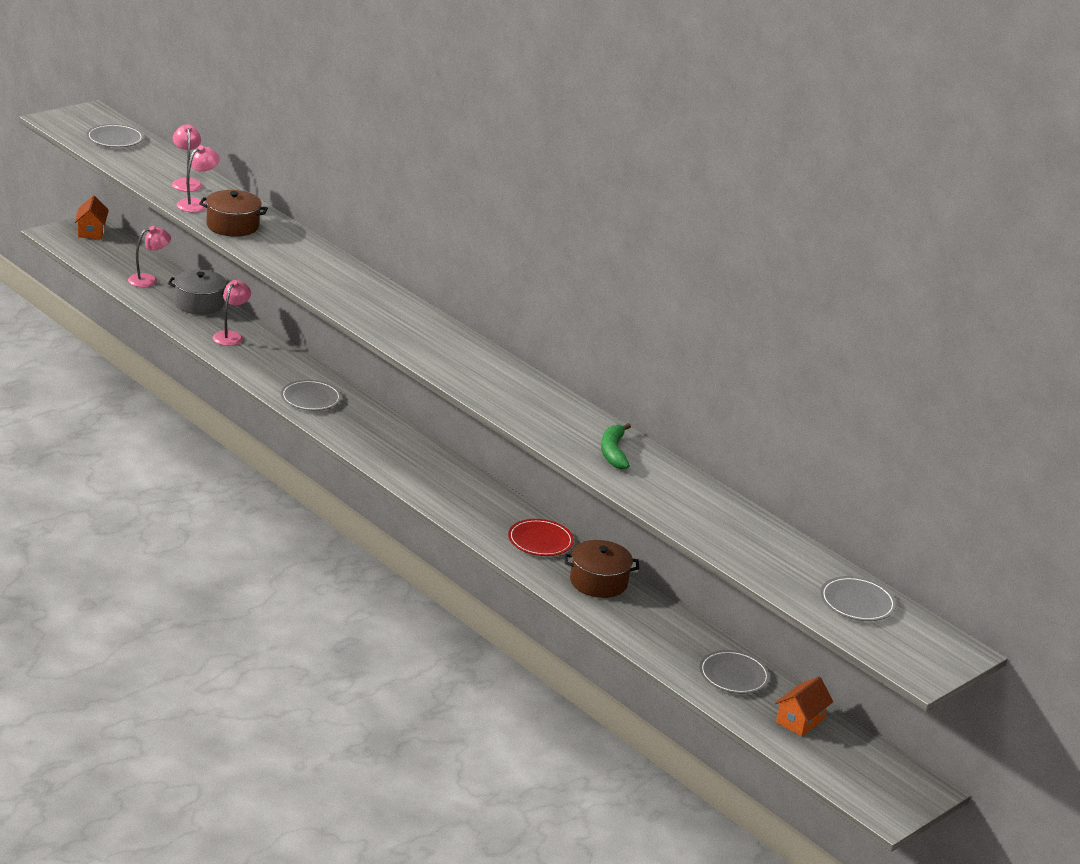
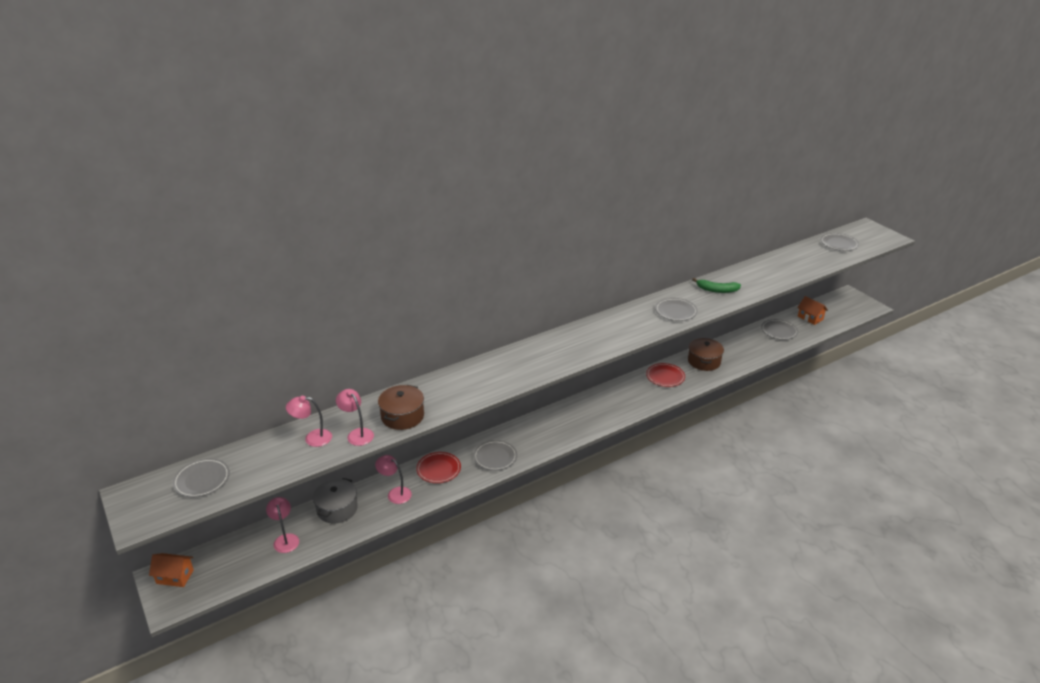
camera: 75 degrees left, 5 degrees up
none -> red plate [416,452,461,483]
none -> grey plate [655,298,698,321]

